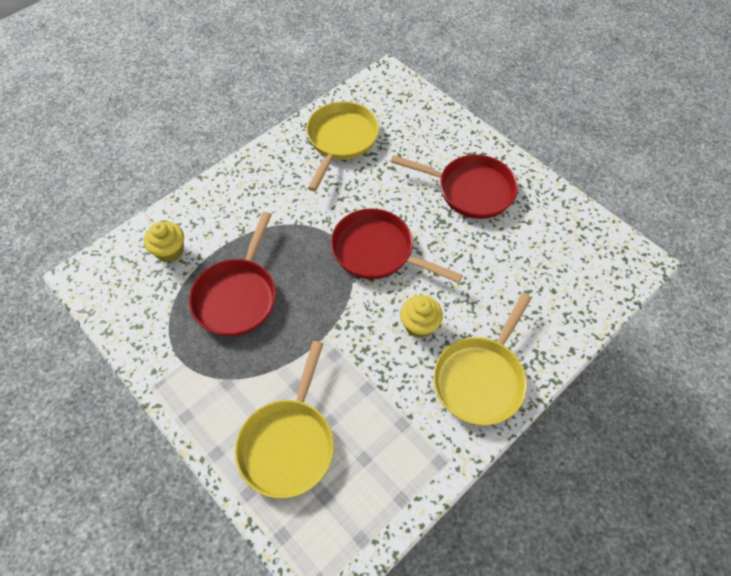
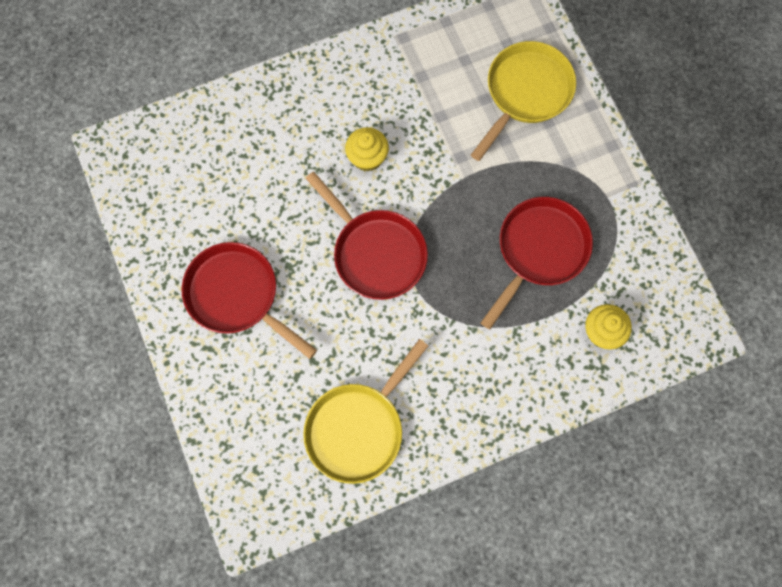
camera: 160 degrees left, 15 degrees up
yellow pan [433,293,532,425] -> none

